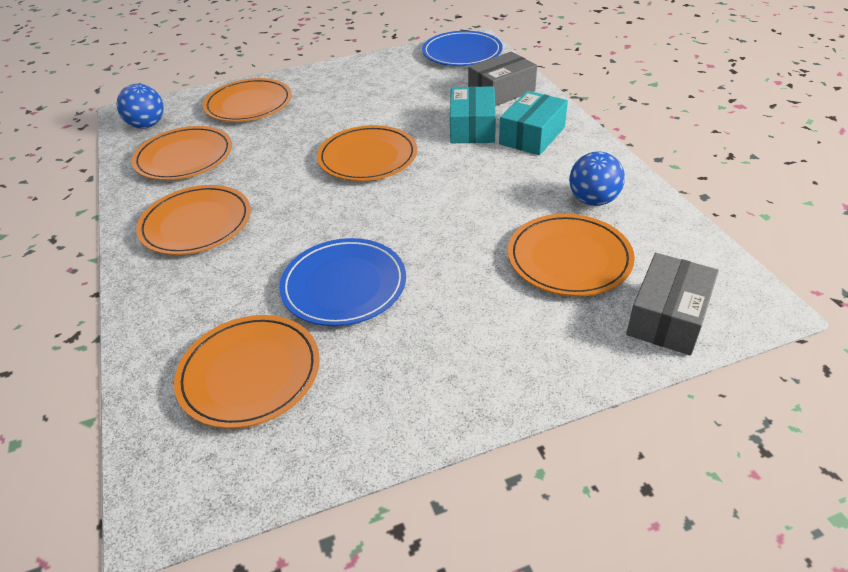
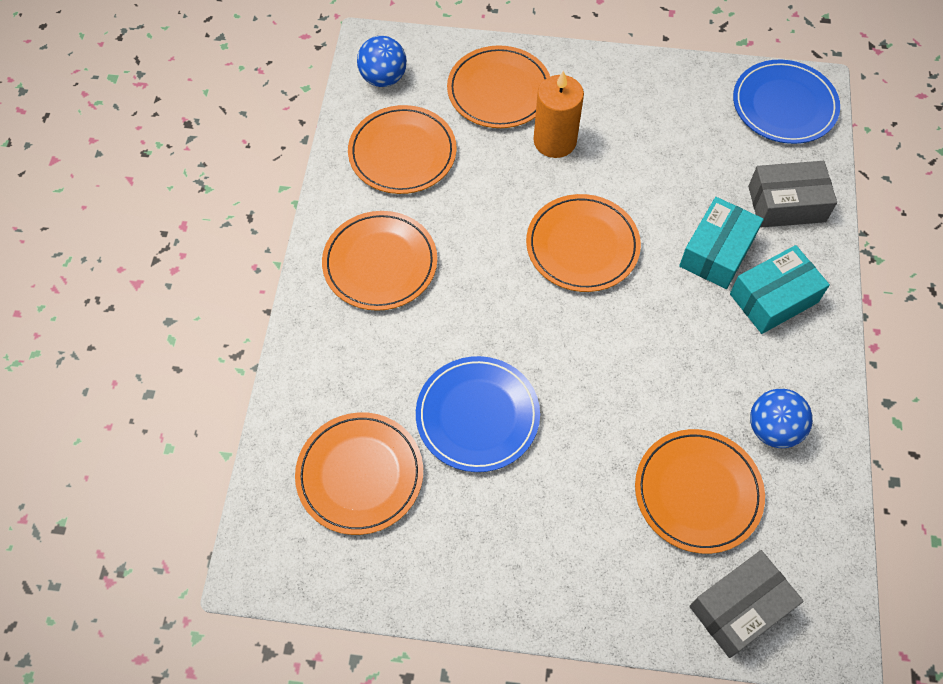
camera: 25 degrees right, 20 degrees up
none -> orange candle [533,70,584,158]

